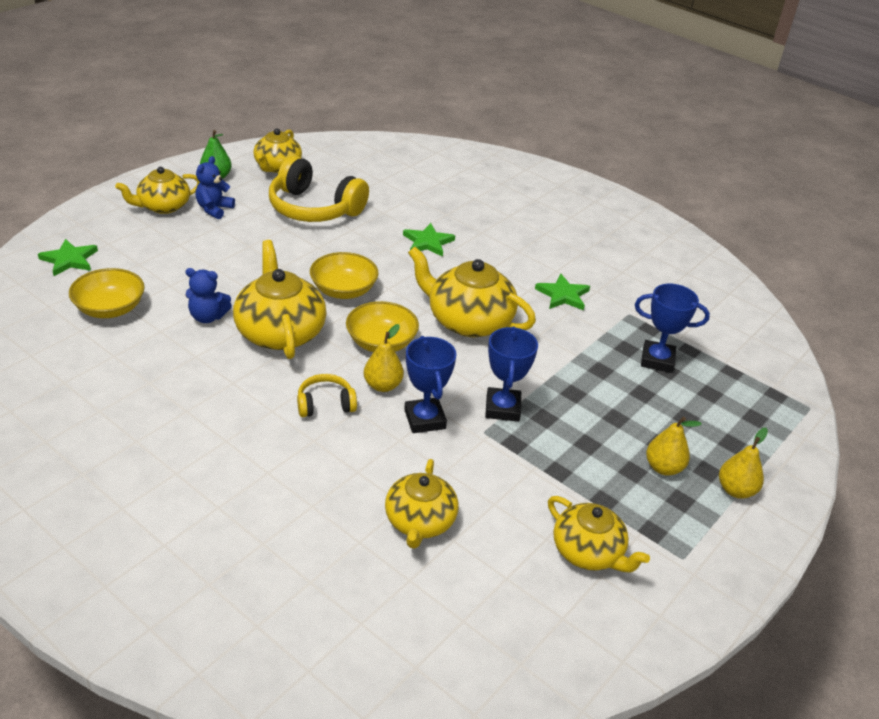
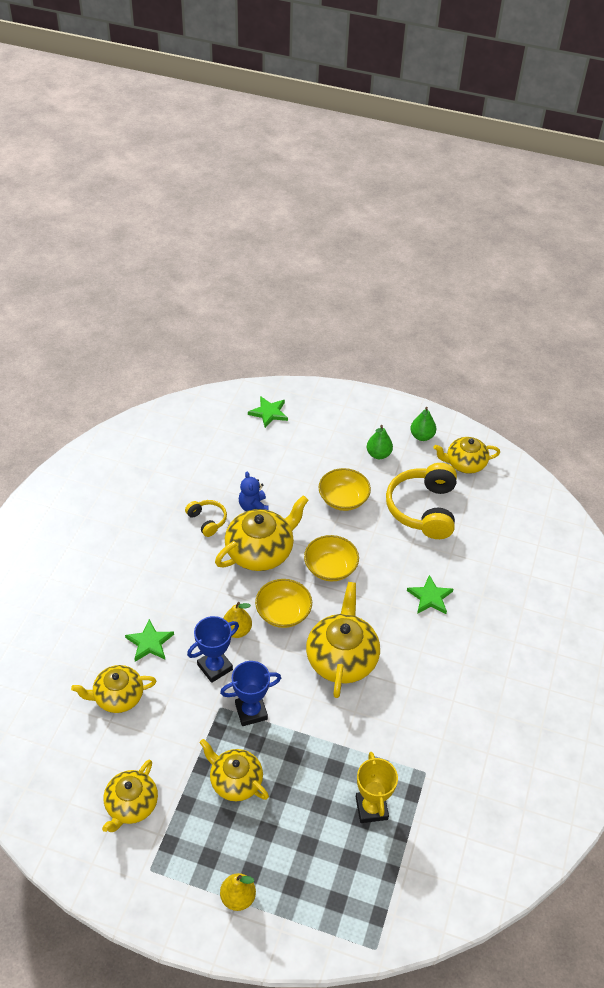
camera: 70 degrees right, 10 degrees up
yellow bowl [69,268,145,318] -> yellow bowl moved to [318,468,371,511]
yellow teapot [115,167,200,214] -> yellow teapot moved to [199,739,269,801]
blue teddy bear [195,156,235,219] -> green pear [367,425,393,459]
yellow headphones [297,374,357,417] -> yellow headphones moved to [185,500,227,537]
green star [535,273,590,310] -> green star moved to [125,619,174,662]
blue trophy [635,284,710,373] -> yellow trophy [356,752,398,823]
yellow pear [646,417,702,476] -> none

